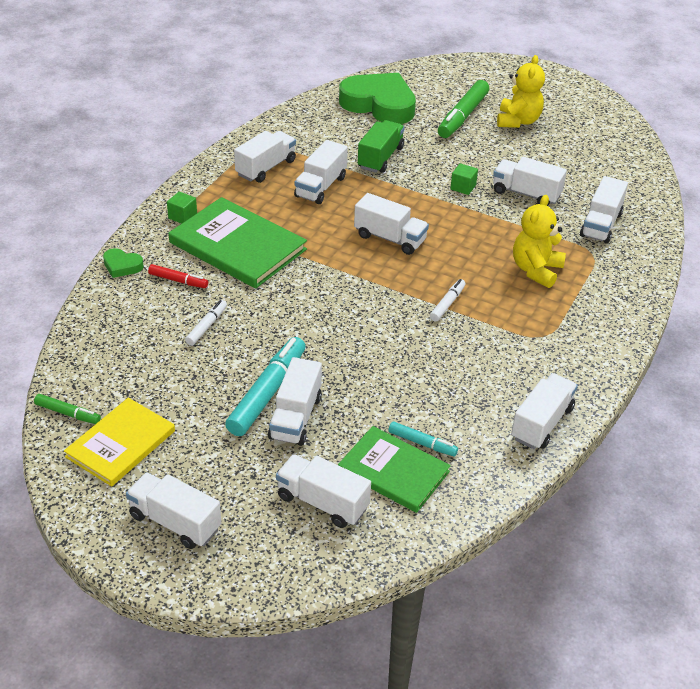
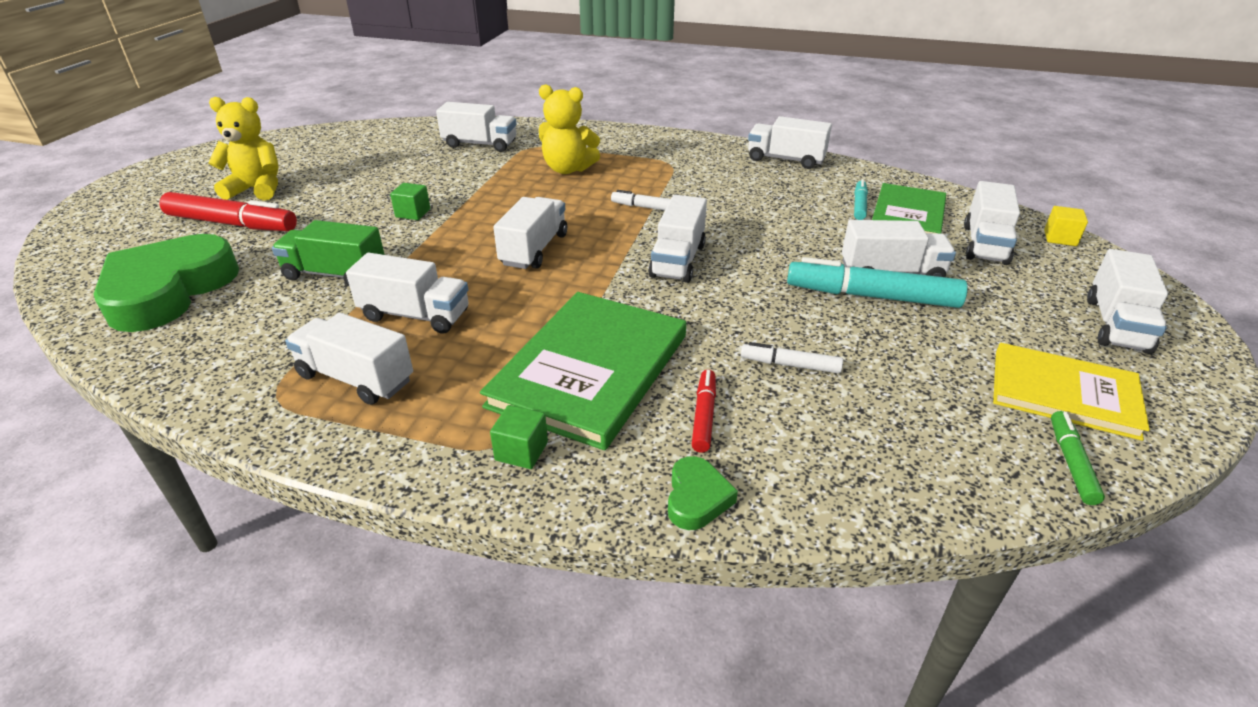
camera: 100 degrees left, 5 degrees down
green marker [438,80,489,138] -> red marker [159,192,297,231]
white truck [493,157,567,206] -> white truck moved to [648,195,707,283]
none -> yellow cube [1044,206,1088,246]

